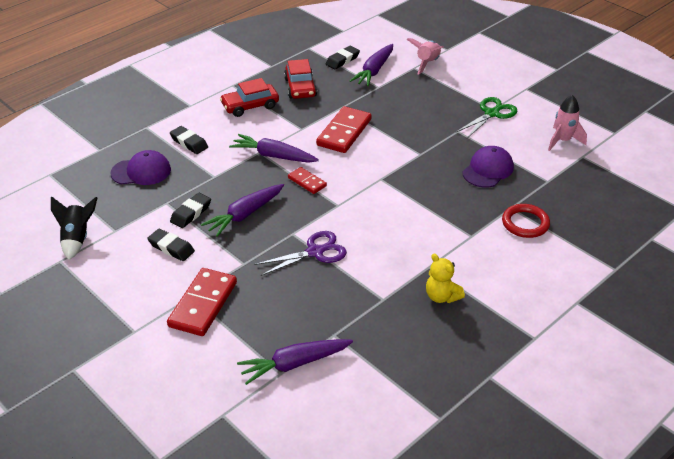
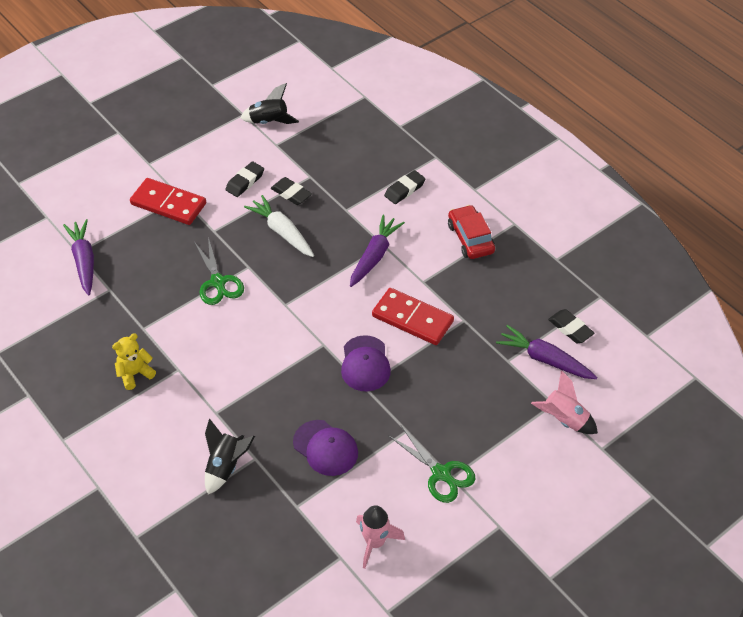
camera: 95 degrees right, 10 degrees up
purple cap [110,150,171,185] -> purple cap moved to [341,335,391,391]
purple carrot [201,184,284,237] -> white carrot [244,195,314,257]
purple scissors [254,231,347,276] -> green scissors [194,237,244,305]
red car [284,59,317,99] -> none
red domino [288,167,327,194] -> none
red ring [502,204,550,238] -> black rocket [205,419,255,494]

